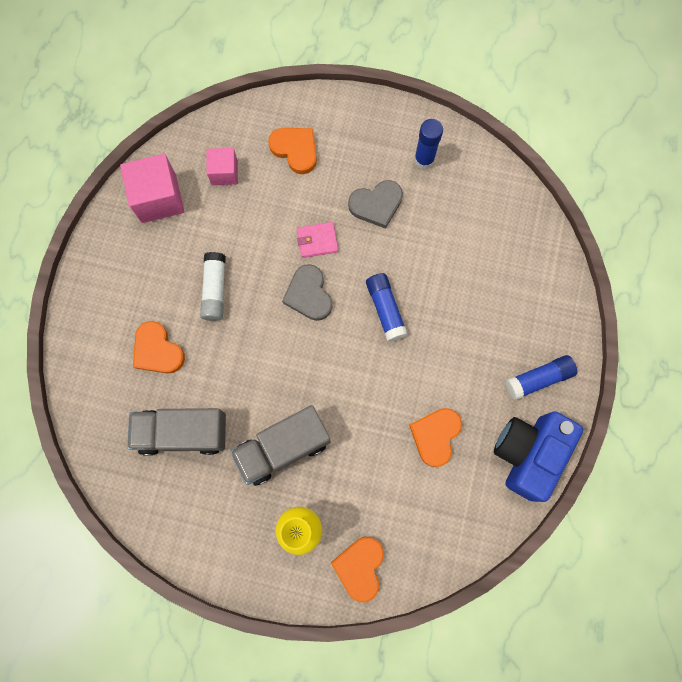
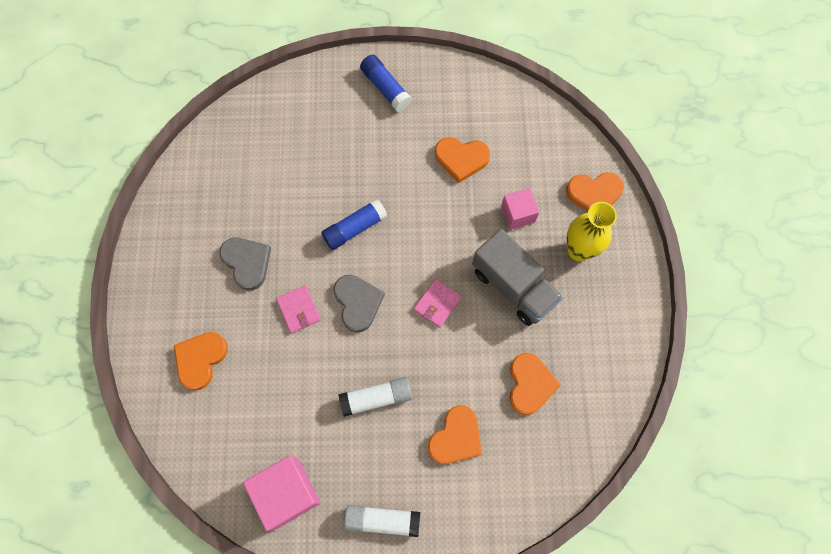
camera: 105 degrees left, 5 degrees down
grey truck [127,408,226,456] -> orange heart [509,353,561,415]
pink cube [207,148,238,185] -> pink cube moved to [501,188,540,230]
grey heart [282,264,332,321] -> grey heart turned 75 degrees counterclockwise [333,275,385,333]
blue glue stick [414,119,443,169] -> none
blue camera [494,411,583,502] -> none
none -> white glue stick [344,505,420,537]
none -> pink wallet [414,279,462,328]

